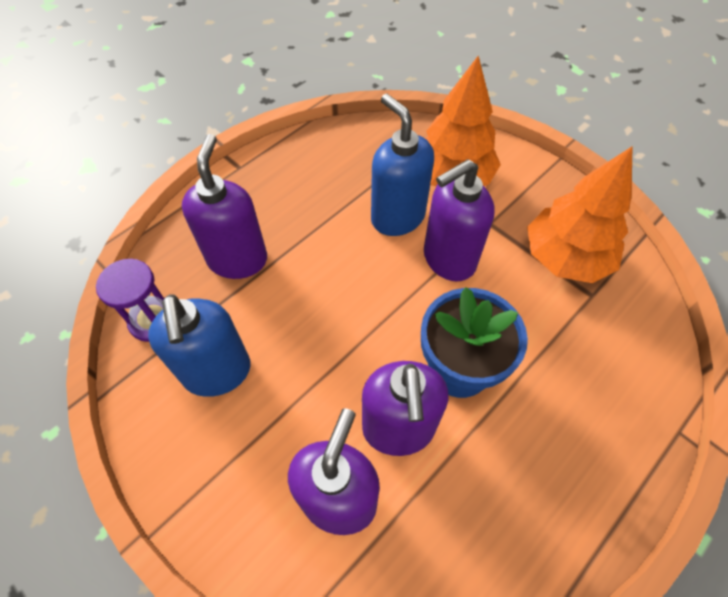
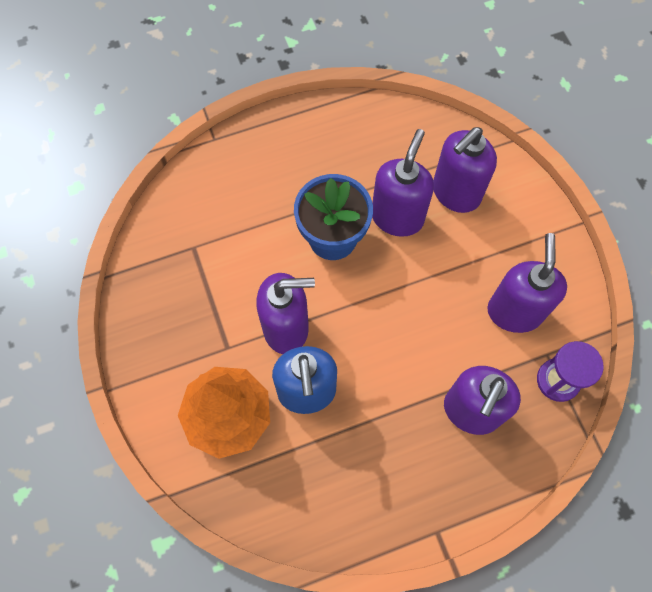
camera: 155 degrees left, 10 degrees up
blue soap dispenser [148,294,251,397] -> purple soap dispenser [488,233,567,333]
orange tree [527,146,633,283] -> none

